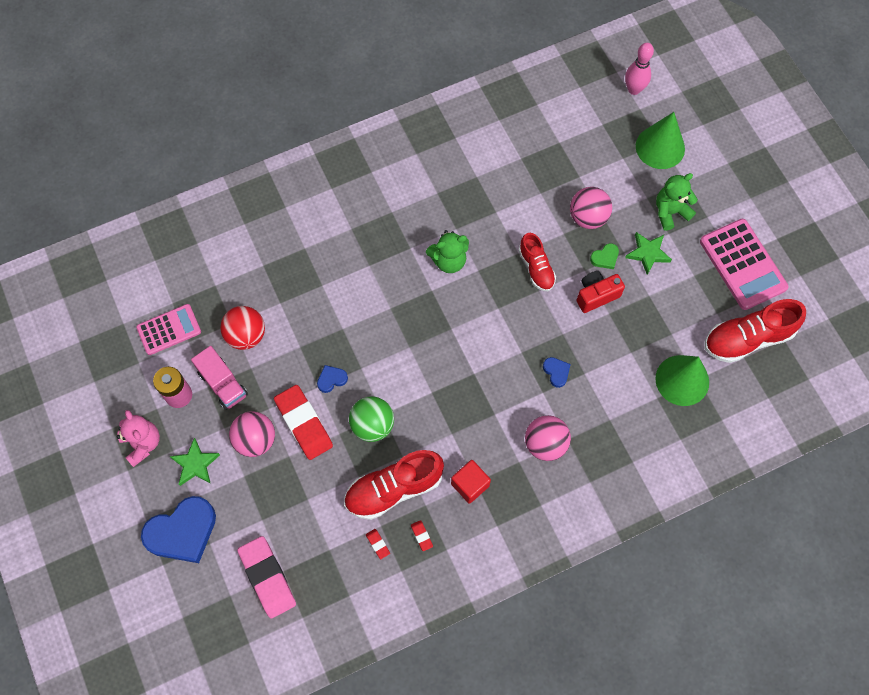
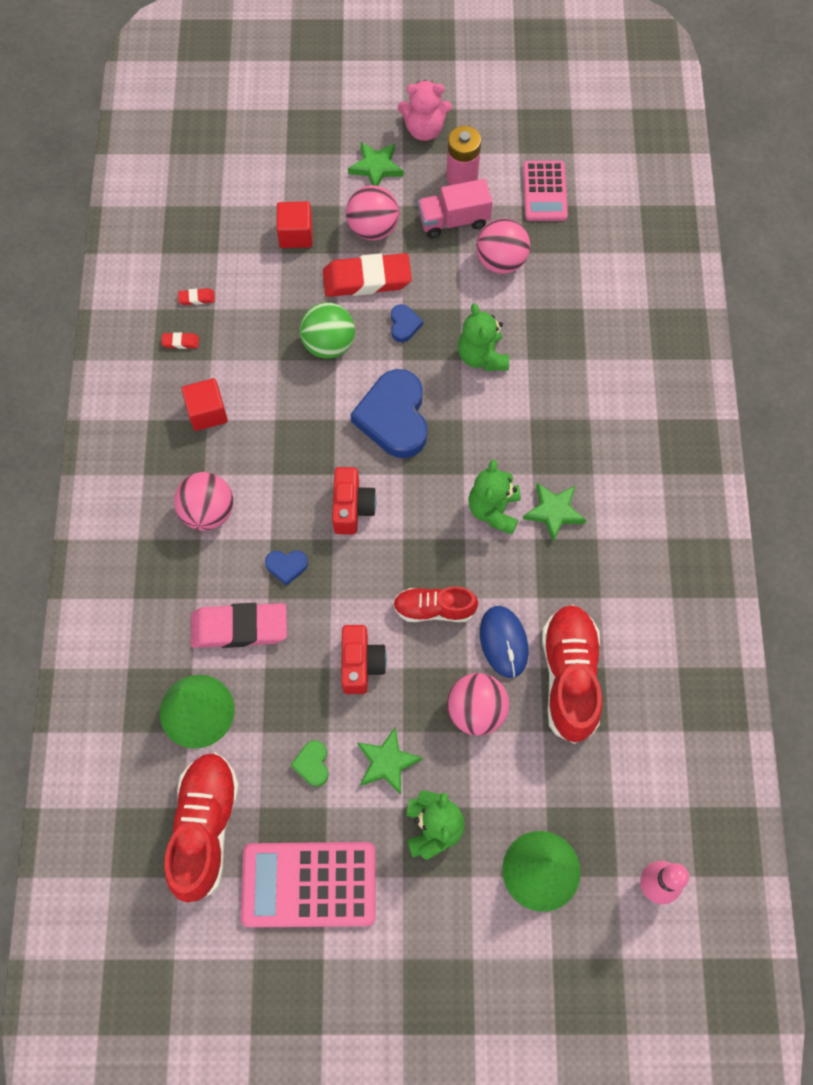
camera: 115 degrees right, 0 degrees up
blue heart [141,496,216,563] -> blue heart moved to [350,369,427,458]
red ball [220,306,265,350] -> pink ball [476,218,530,274]
pink eraser [237,536,296,619] -> pink eraser moved to [191,603,287,648]
red shoe [344,450,444,520] -> red shoe moved to [542,605,602,744]
green heart [590,243,619,269] -> green heart moved to [291,740,329,787]
none -> red cube [277,201,313,248]
none -> red camera [332,467,377,535]
none -> green teddy bear [458,303,509,371]
none -> blue mouse [480,606,529,678]
none -> green star [523,483,586,542]

